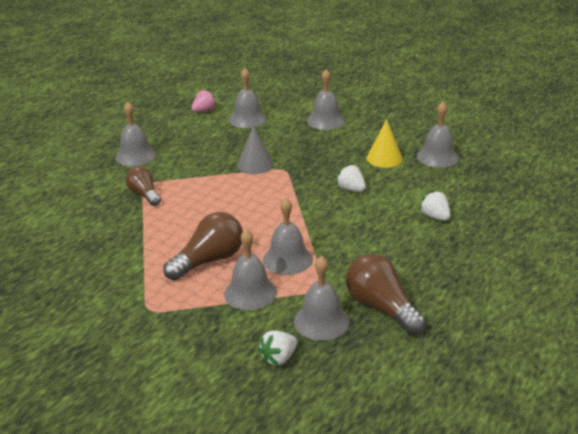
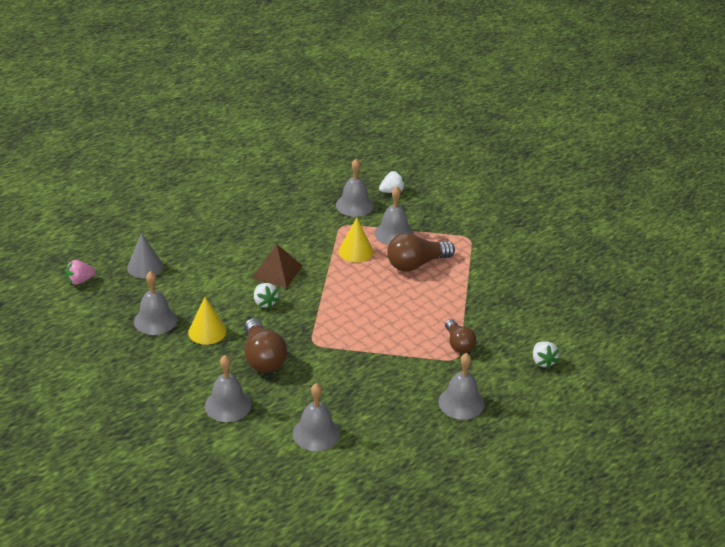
camera: 165 degrees left, 5 degrees up
pink strawberry [191,89,217,112] -> pink strawberry moved to [66,260,96,285]
grey cone [237,126,274,174] -> grey cone moved to [127,233,163,279]
grey bell [263,198,313,275] -> yellow cone [339,218,373,262]
brown light bulb [346,254,426,335] -> brown light bulb moved to [244,318,287,373]
white strawberry [419,190,450,221] -> white strawberry moved to [533,341,559,369]
none -> brown pyramid [252,244,303,288]

